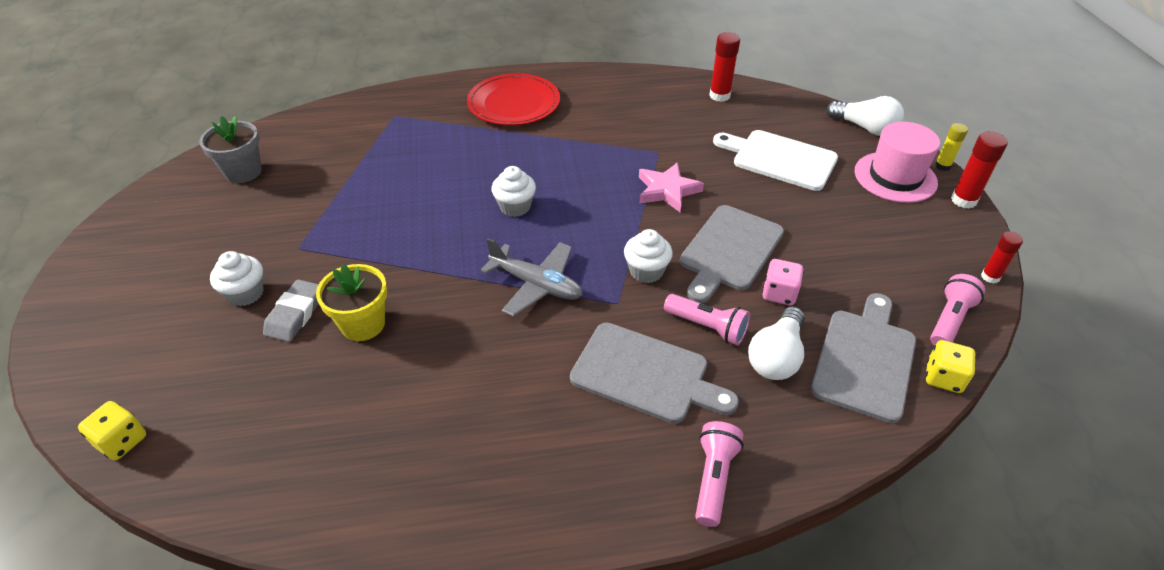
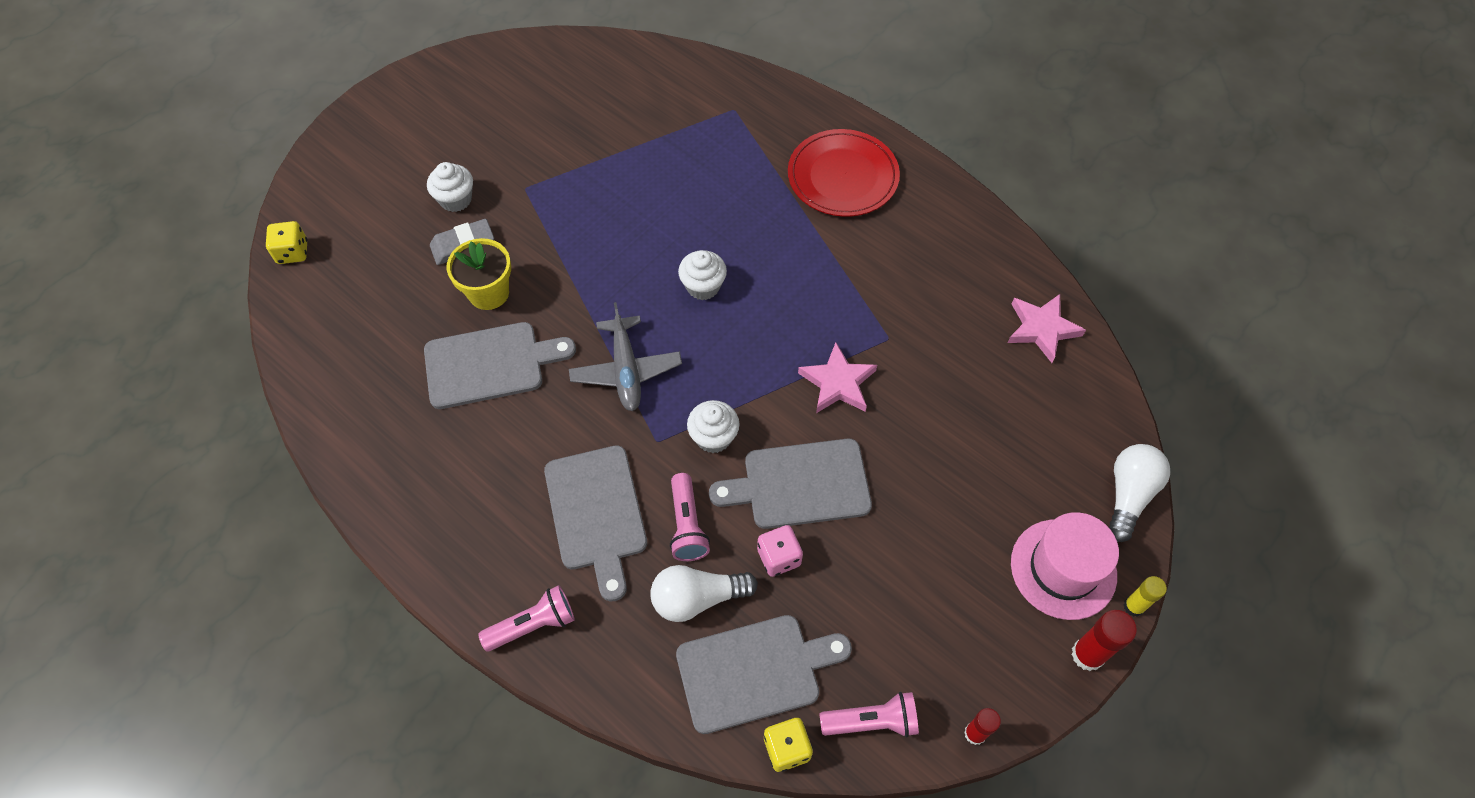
camera: 50 degrees right, 15 degrees up
grey flower pot [199,116,262,183] -> none
red glue stick [709,32,740,102] -> pink star [1008,294,1086,363]
white cutting board [713,130,838,191] -> none
white light bulb [826,96,904,136] -> white light bulb turned 150 degrees counterclockwise [1109,444,1170,542]
none -> grey cutting board [424,322,576,409]

